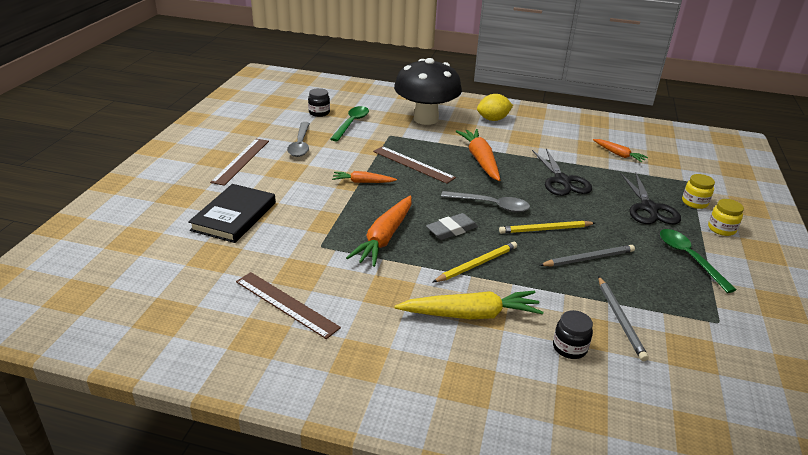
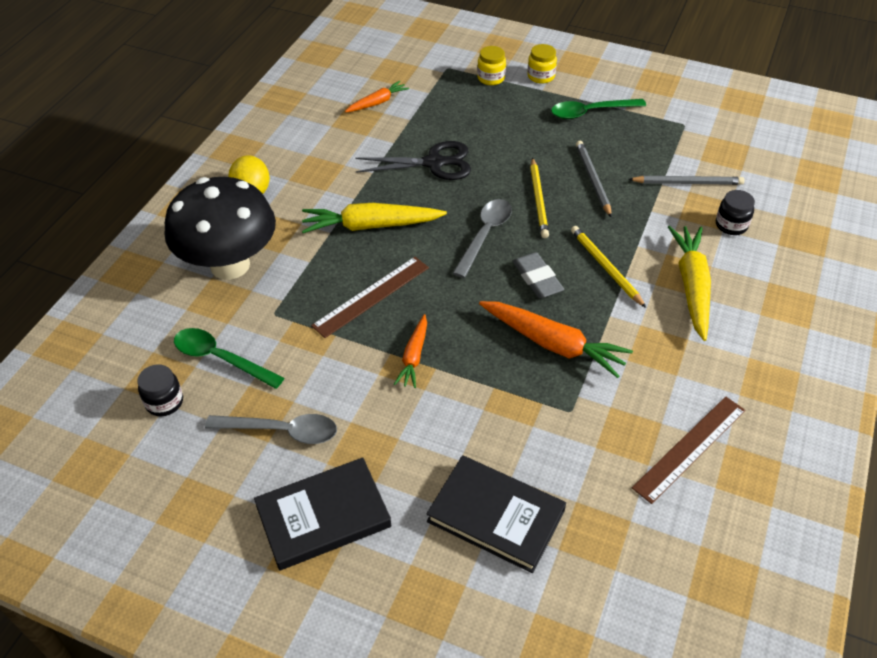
camera: 80 degrees left, 15 degrees up
brown ruler [210,139,269,186] -> black book [254,457,391,571]
orange carrot [456,129,500,181] -> yellow carrot [302,203,447,233]
black scissors [620,172,681,224] -> none

